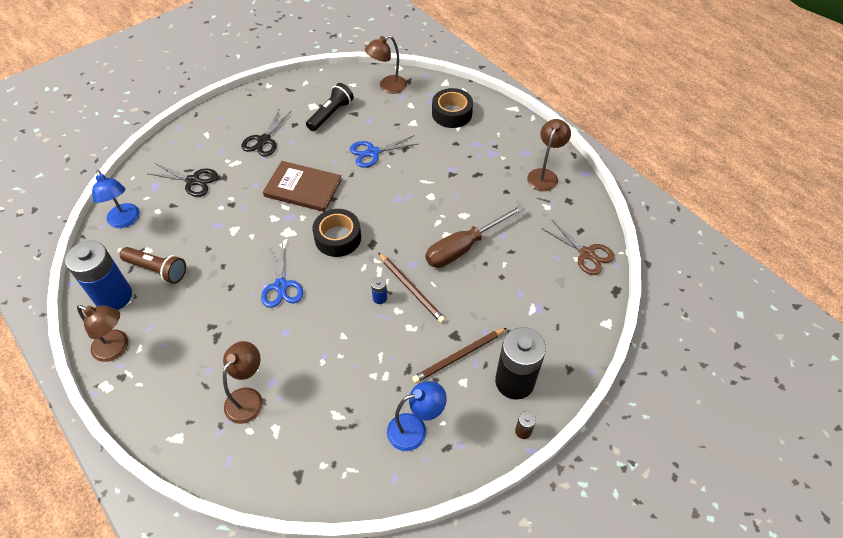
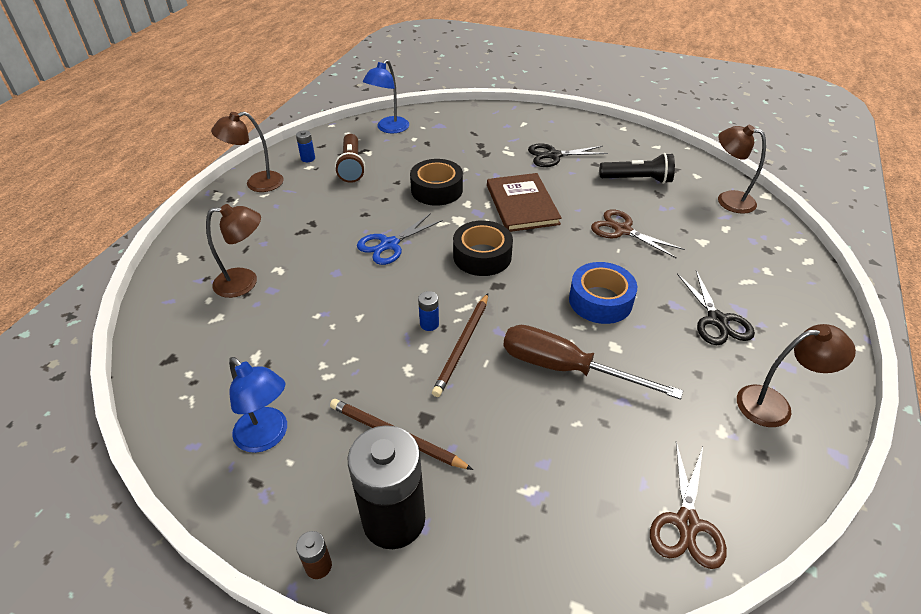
camera: 60 degrees right, 10 degrees down
blue battery [65,240,132,310] -> blue battery [296,130,315,162], size x0.40
brown lamp [77,305,128,362] -> brown lamp turned 75 degrees clockwise [211,112,284,192]
black scissors [149,163,218,197] -> black scissors moved to [677,270,755,345]
blue scissors [350,135,417,168] -> brown scissors [591,210,685,259]
black tape [432,88,473,128] -> black tape moved to [410,159,463,206]
none -> blue tape [569,262,637,324]

